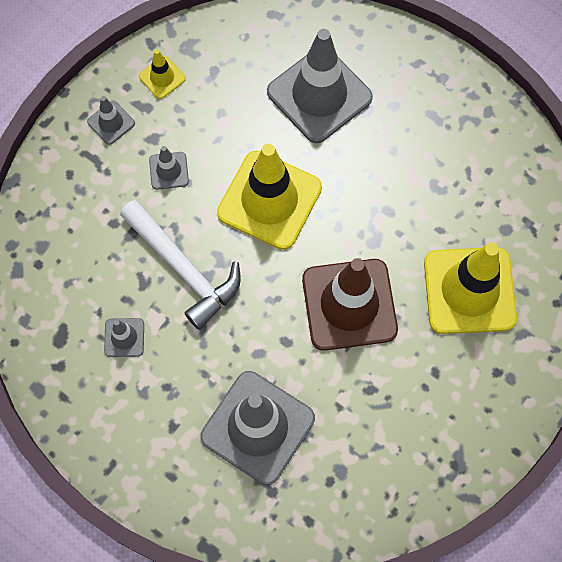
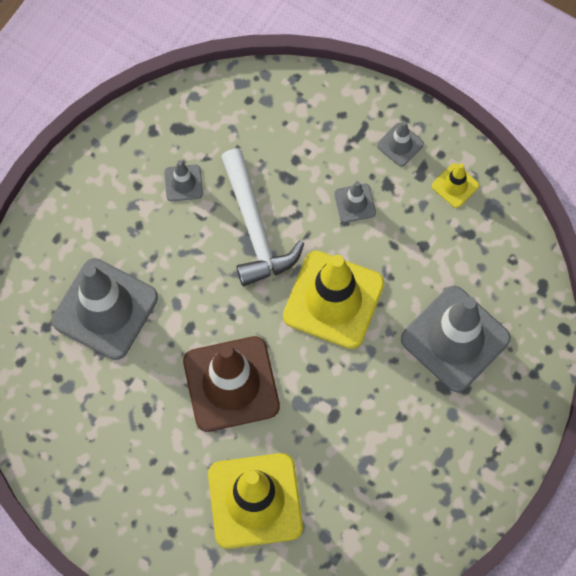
camera: 85 degrees right, 0 degrees up
white hammer [120,200,241,330] -> white hammer turned 60 degrees counterclockwise [221,149,305,286]

